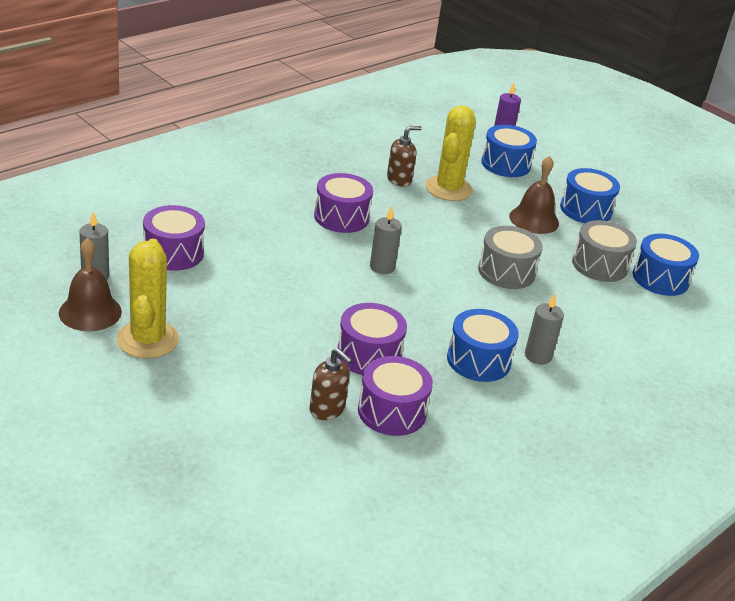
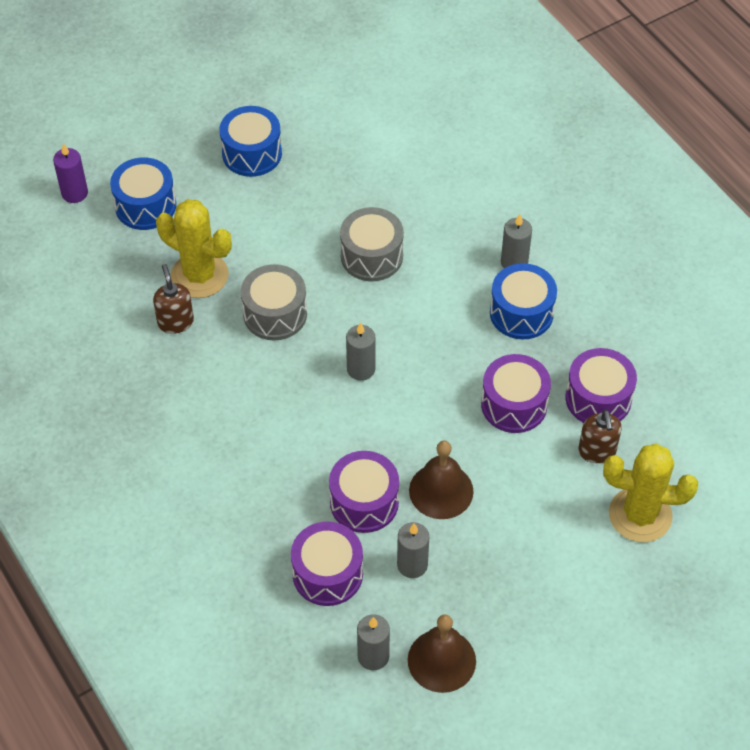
camera: 75 degrees left, 20 degrees up
yellow cactus [117,239,179,358] -> yellow cactus moved to [603,443,698,542]
brown soap dispenser [310,348,352,420] -> brown soap dispenser turned 120 degrees clockwise [578,410,622,463]
purple drum [314,173,373,233] -> purple drum moved to [329,451,399,533]
brown bell [509,156,559,234] -> brown bell moved to [409,441,474,519]
grey drum [572,220,637,282] -> grey drum moved to [241,264,307,340]
blue drum [633,234,699,296] -> none
none -> grey candle [397,522,429,578]

